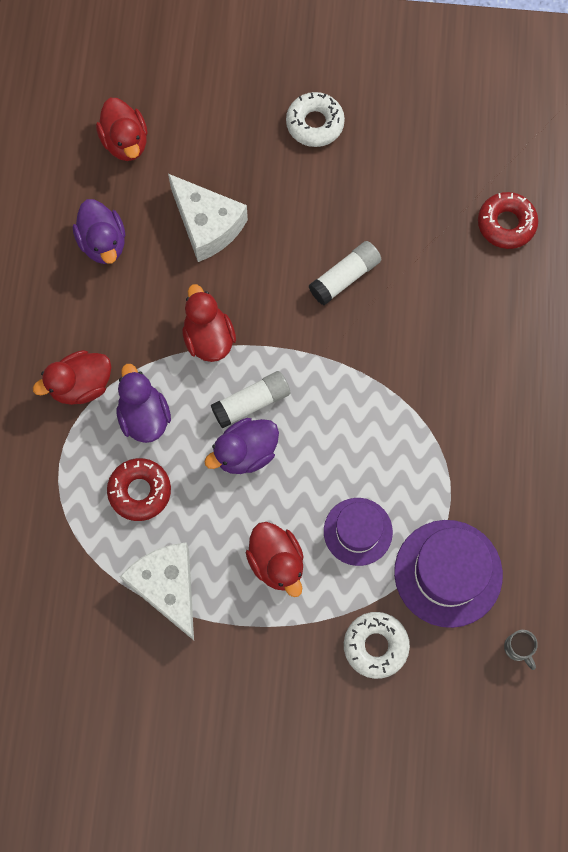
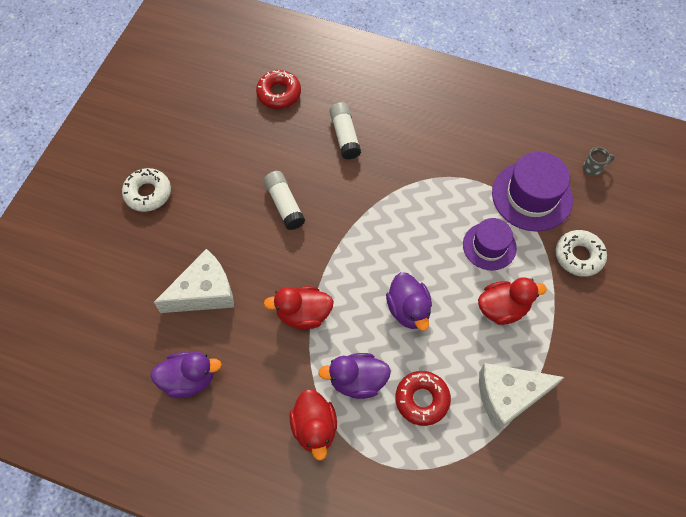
camera: 75 degrees left, 10 degrees down
red duck [96,98,148,161] -> none
white glue stick [211,371,290,428] -> white glue stick moved to [329,102,361,160]

